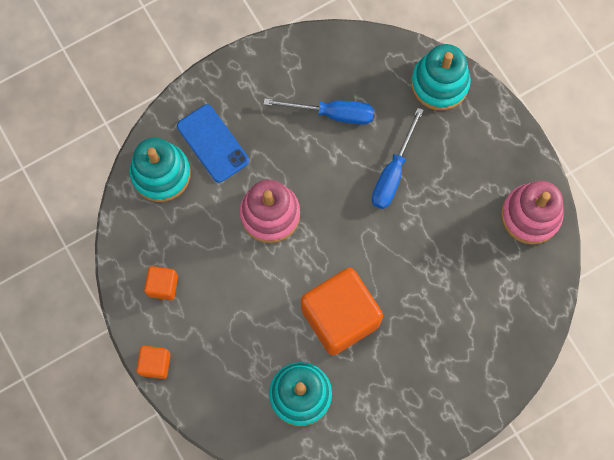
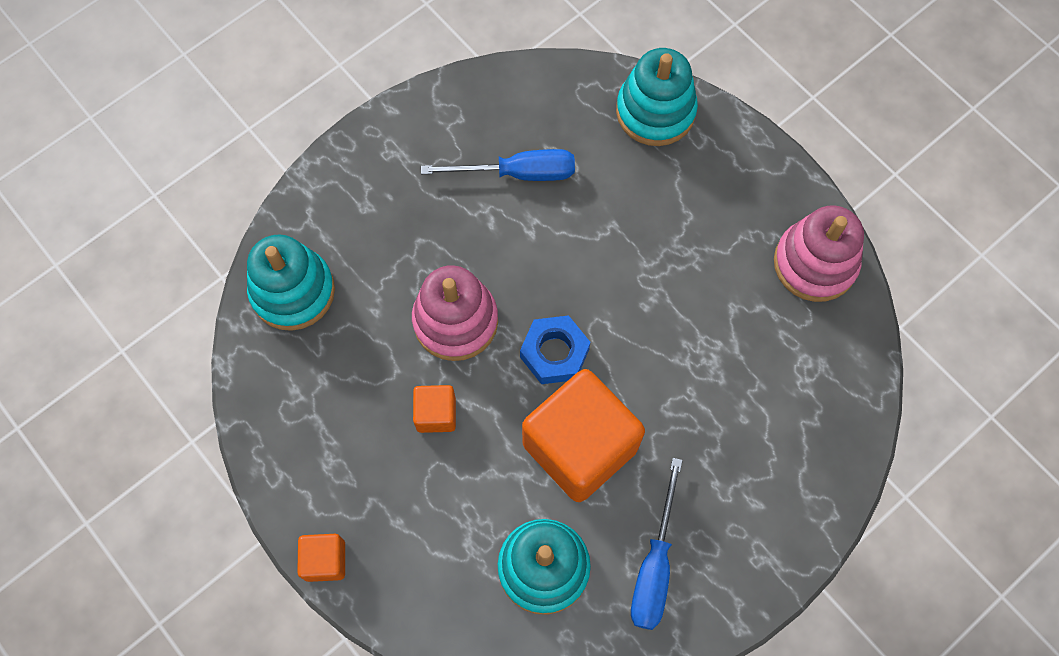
camera: 10 degrees left, 5 degrees down
orange cube [144,266,178,300] -> orange cube moved to [413,385,456,433]
blue phone [177,104,249,183] -> none
blue screwdriver [372,108,424,209] -> blue screwdriver moved to [631,458,683,630]
none -> blue nut [520,315,590,384]

